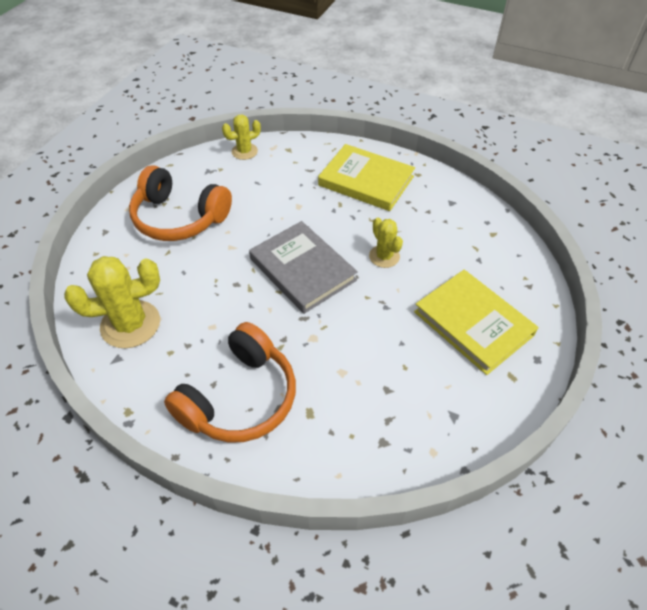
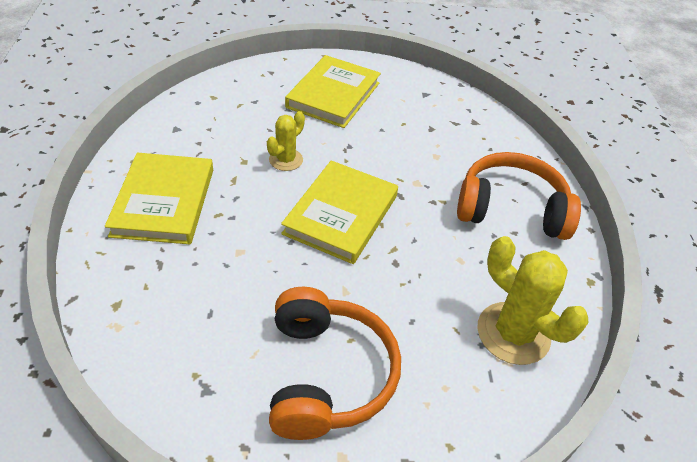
camera: 120 degrees left, 5 degrees down
yellow cactus [222,115,261,160] -> none
grey book [249,221,358,314] -> yellow book [281,160,398,264]

